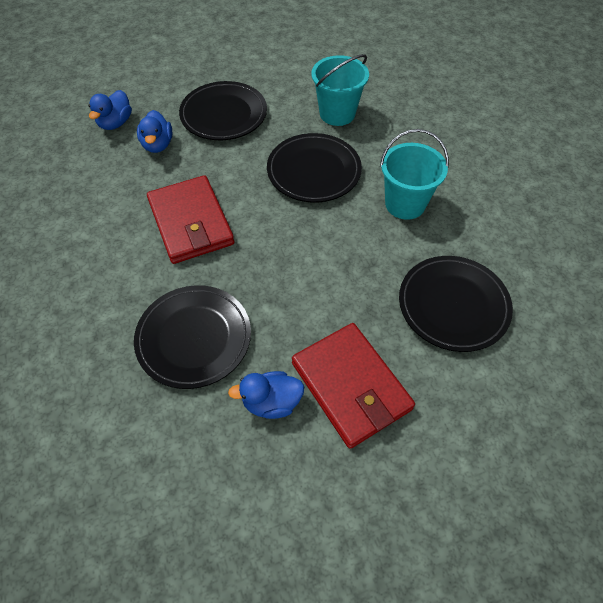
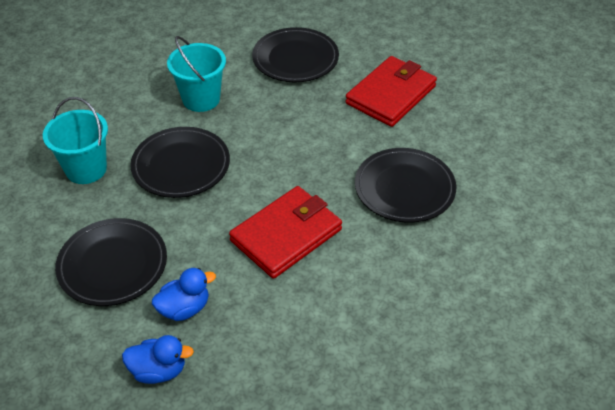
camera: 110 degrees left, 10 degrees down
blue duck [228,371,304,419] -> none

